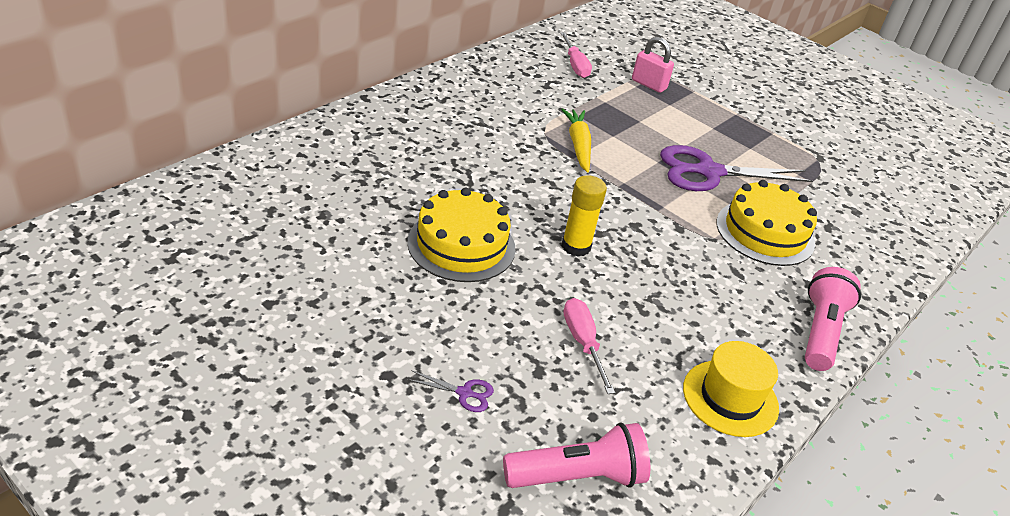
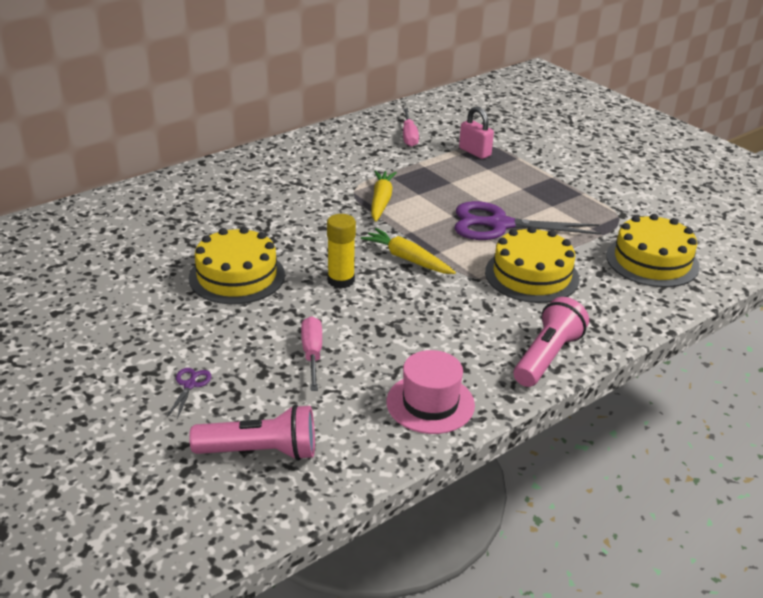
camera: 15 degrees right, 5 degrees down
purple scissors [407,370,494,412] -> purple scissors turned 105 degrees counterclockwise [167,368,212,419]
yellow hat [683,341,779,437] -> pink hat [386,350,475,434]
none -> yellow carrot [361,228,456,274]
none -> yellow cake [606,214,700,287]

